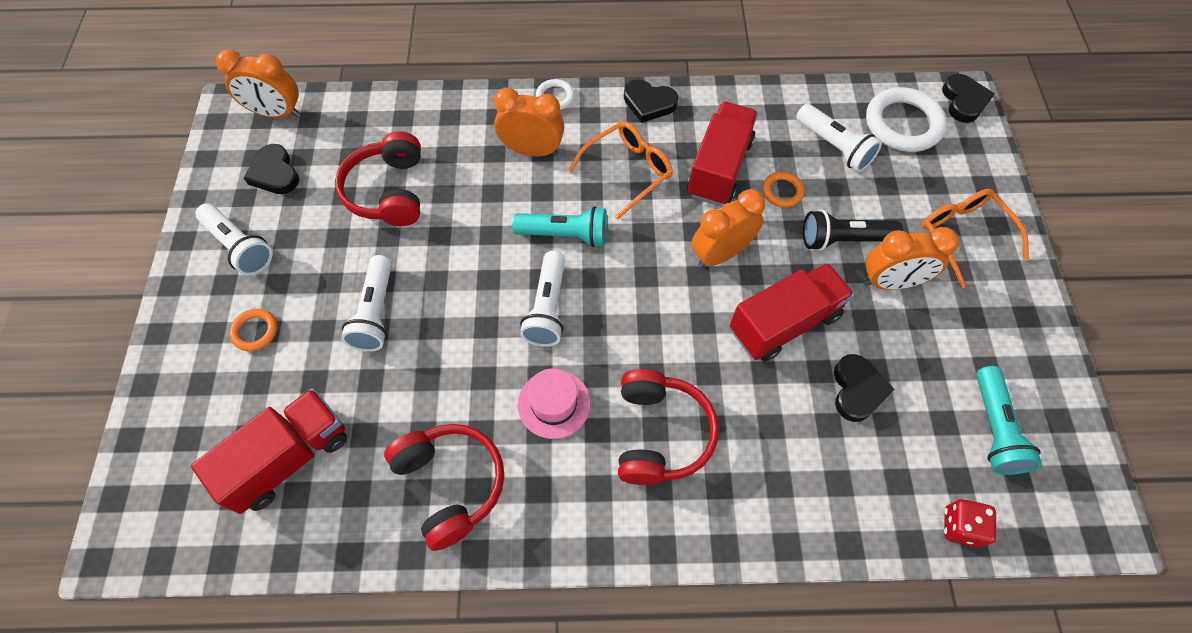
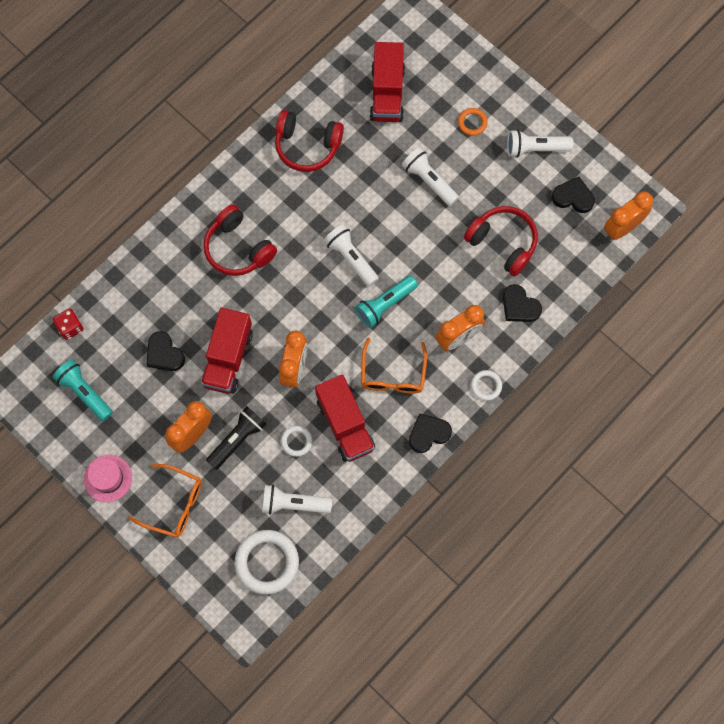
camera: 135 degrees right, 10 degrees up
pink hat [518,368,590,439] -> pink hat moved to [84,455,132,502]
orange ring [762,172,805,208] -> white ring [281,425,313,457]
black heart [942,74,995,123] -> black heart moved to [503,284,542,322]

